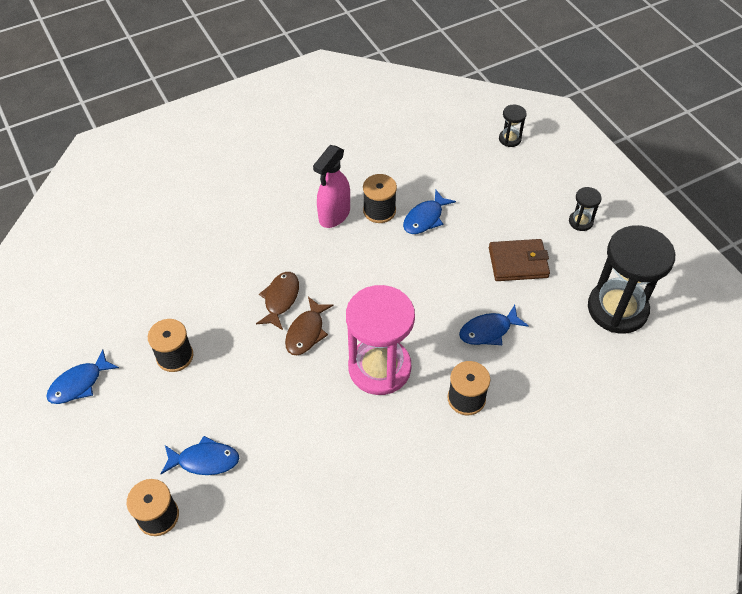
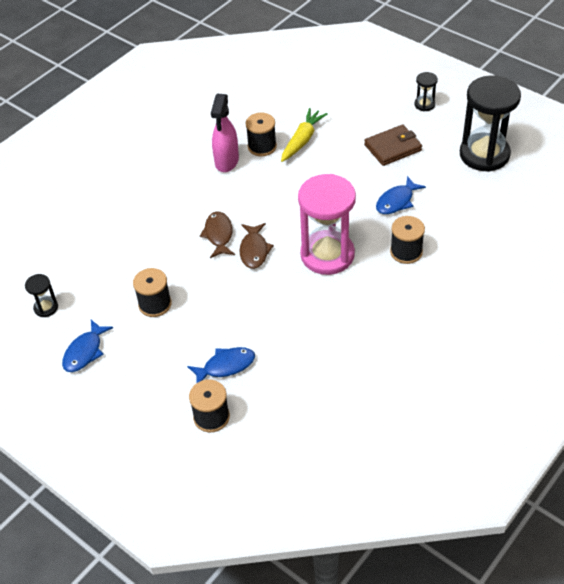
camera: 20 degrees left, 5 degrees down
blue fish [403,190,456,234] -> yellow carrot [281,108,328,162]
black hourglass [499,105,527,147] -> black hourglass moved to [25,274,58,317]

